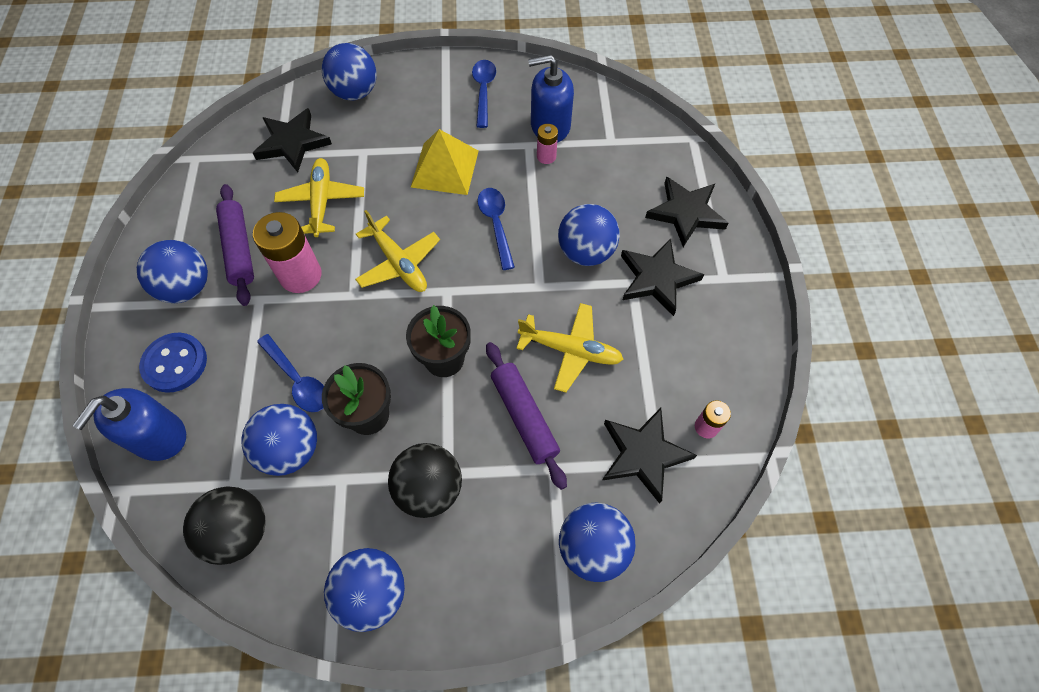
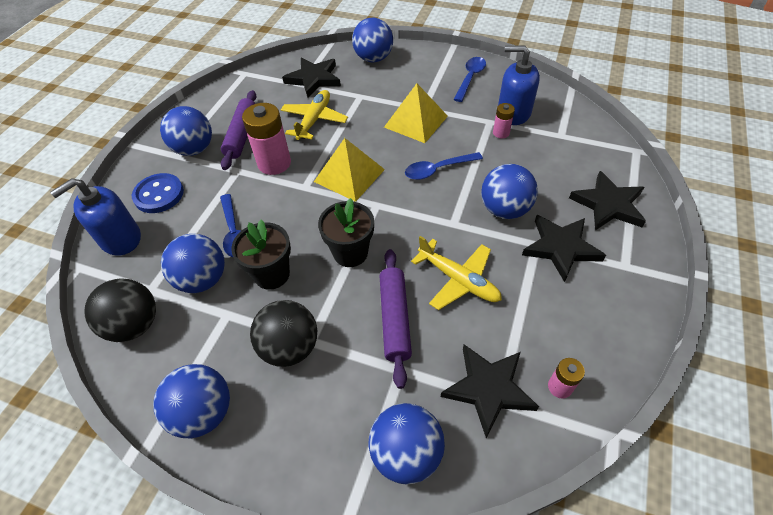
camera: 25 degrees right, 10 degrees down
yellow plane [355,210,440,292] -> yellow pyramid [314,138,385,202]
blue spoon [477,188,515,270] -> blue spoon turned 120 degrees counterclockwise [405,152,483,180]

